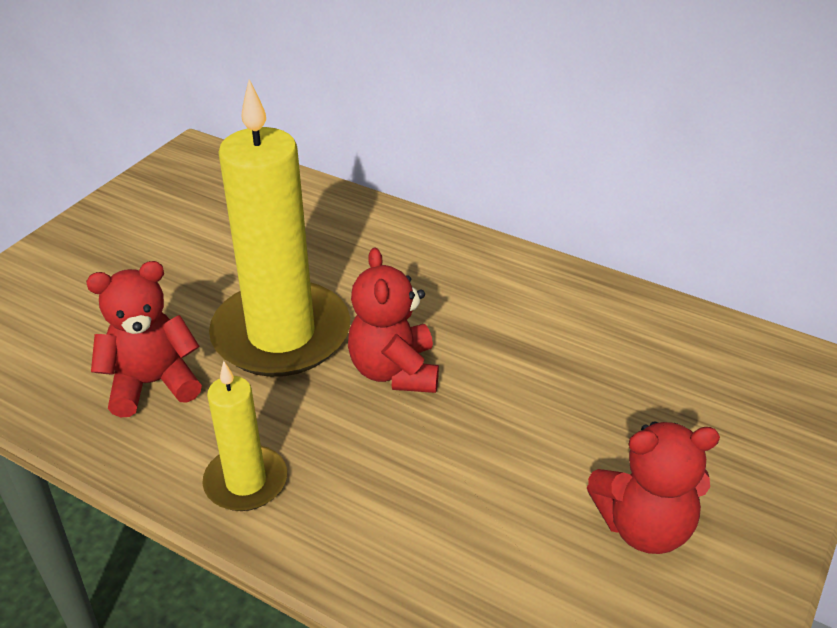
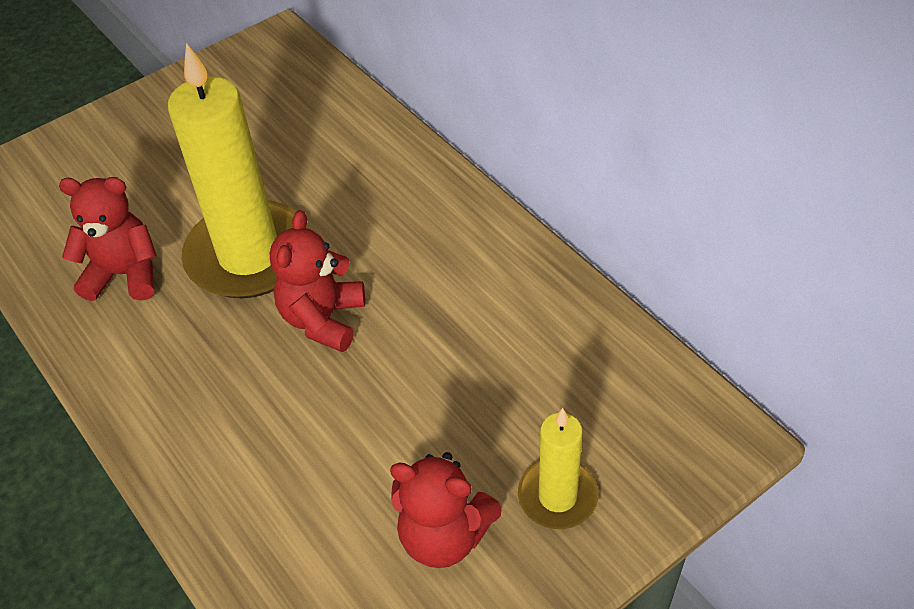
camera: 25 degrees right, 10 degrees up
yellow candle [202,361,287,511] -> yellow candle moved to [518,408,599,529]

